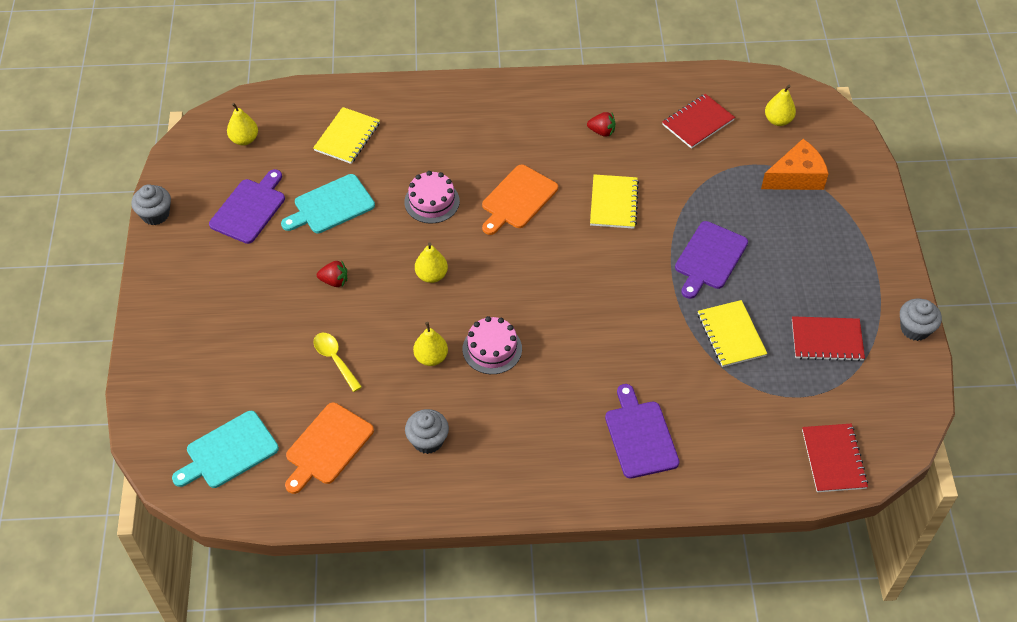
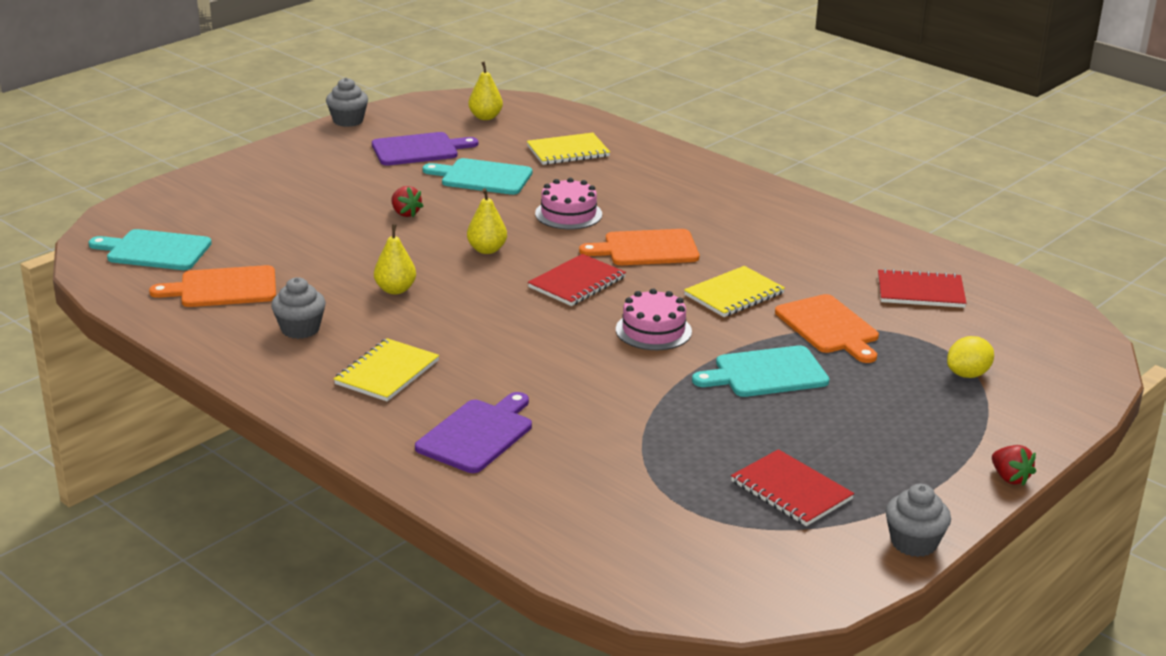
camera: 45 degrees right, 25 degrees down
yellow spoon [313,333,362,392] -> none
pink cake [463,316,522,374] -> pink cake moved to [616,289,692,350]
red strawberry [587,112,615,137] -> red strawberry moved to [992,445,1036,486]
purple cutting board [675,221,748,299] -> turquoise cutting board [692,345,829,397]
yellow notebook [698,300,767,367] -> yellow notebook moved to [334,338,439,401]
orange cheese [761,139,829,190] -> yellow lemon [947,336,994,378]
yellow pear [765,85,796,126] -> none
red notebook [802,424,868,492] -> red notebook moved to [528,254,626,306]
none -> orange cutting board [775,294,879,363]

